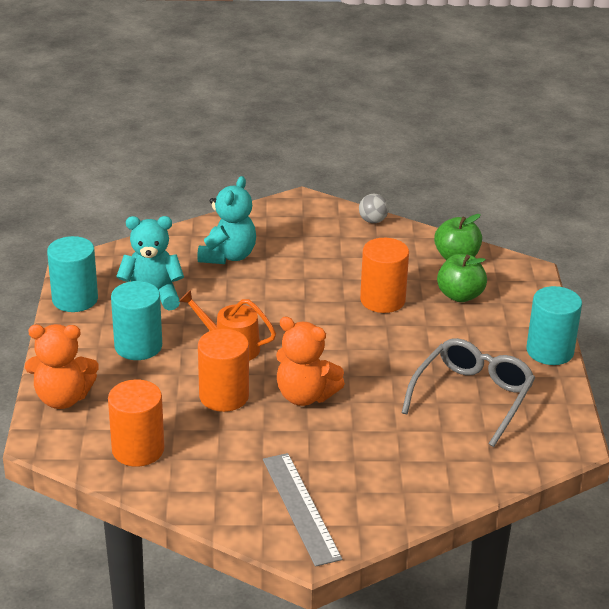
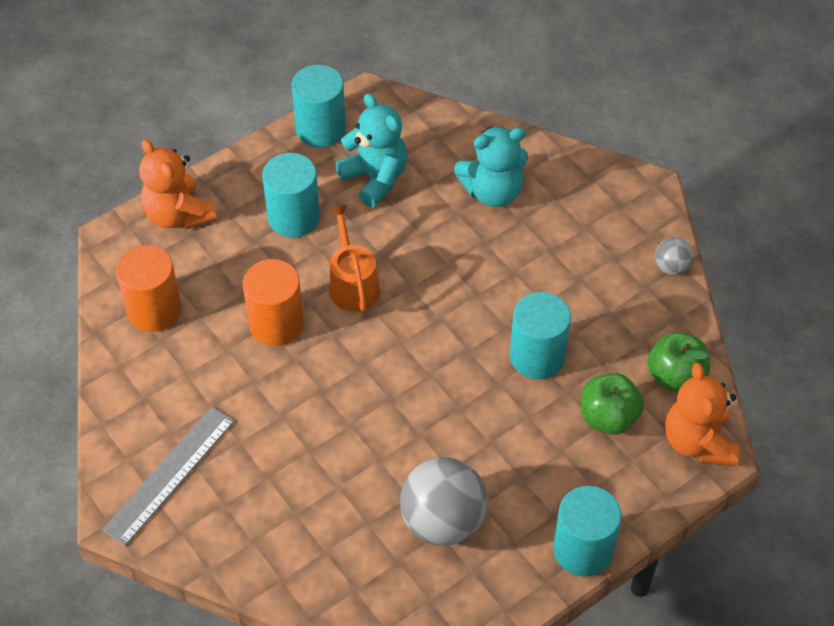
camera: 55 degrees right, 20 degrees up
orange teddy bear [276,317,345,406] -> orange teddy bear moved to [665,363,739,466]
orange cylinder [360,238,409,313] -> turquoise cylinder [510,292,571,379]
grey glasses [402,338,535,447] -> grey ball [400,457,488,546]

